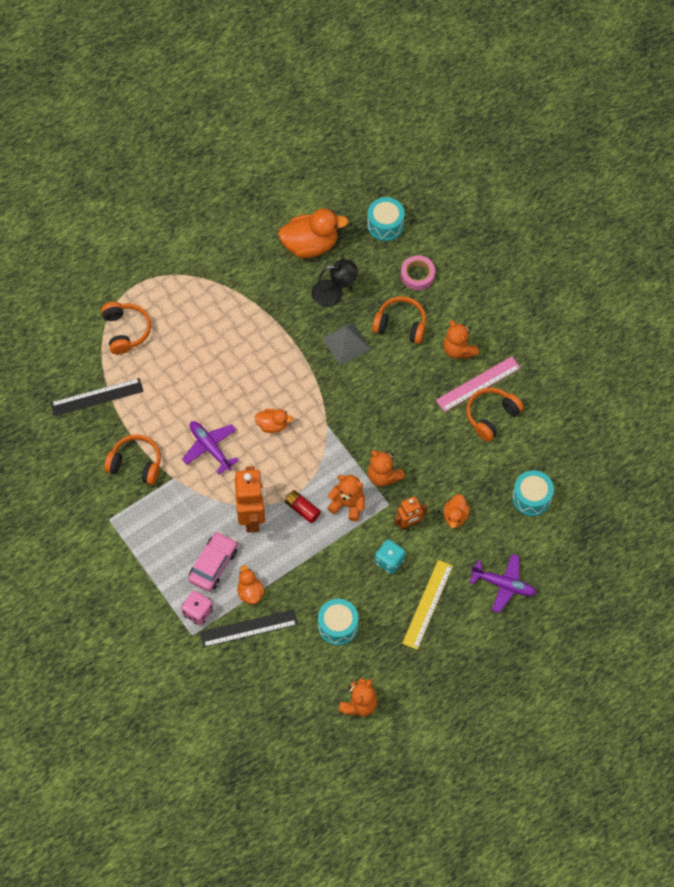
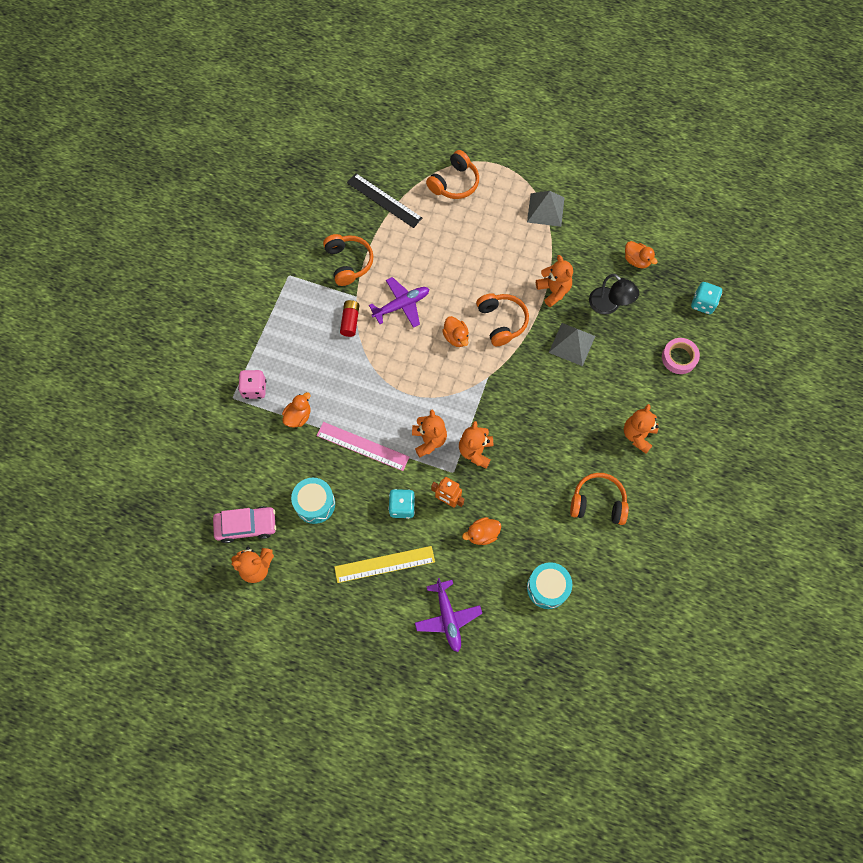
camera: 55 degrees right, 5 degrees up
purple plane [182,421,239,474] -> purple plane turned 45 degrees clockwise [369,277,429,328]
pink car [188,532,237,591] -> pink car moved to [213,506,276,543]
black ruler [200,609,298,647] -> none
orange robot [235,466,265,533] -> none
orange duck [278,209,349,258] -> orange duck [625,241,657,269], size x0.53
red battery [285,490,321,523] -> red battery moved to [340,300,359,337]
turquoise drum [367,197,405,241] -> turquoise dice [691,282,722,314]
orange headphones [372,296,426,344] -> orange headphones moved to [476,293,529,346]
pink ruler [436,356,520,412] -> pink ruler moved to [316,422,409,471]
none -> grey pyramid [527,191,564,227]
none -> orange teddy bear [536,255,573,307]

